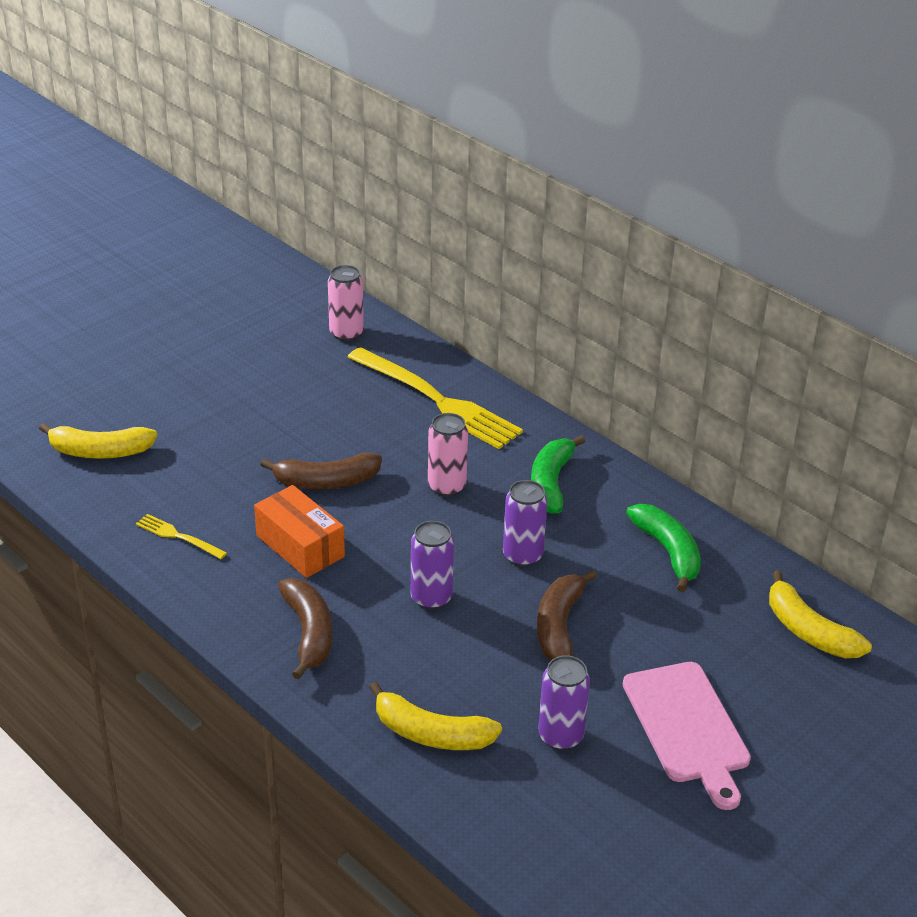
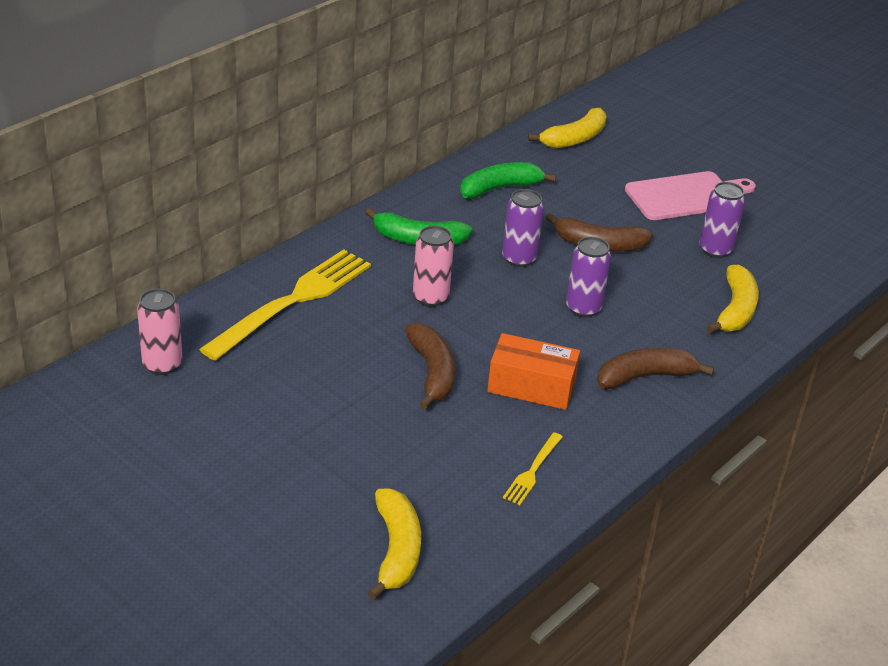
camera: 95 degrees left, 0 degrees up
orange box [254,485,345,578] -> orange box turned 60 degrees clockwise [487,333,580,410]

